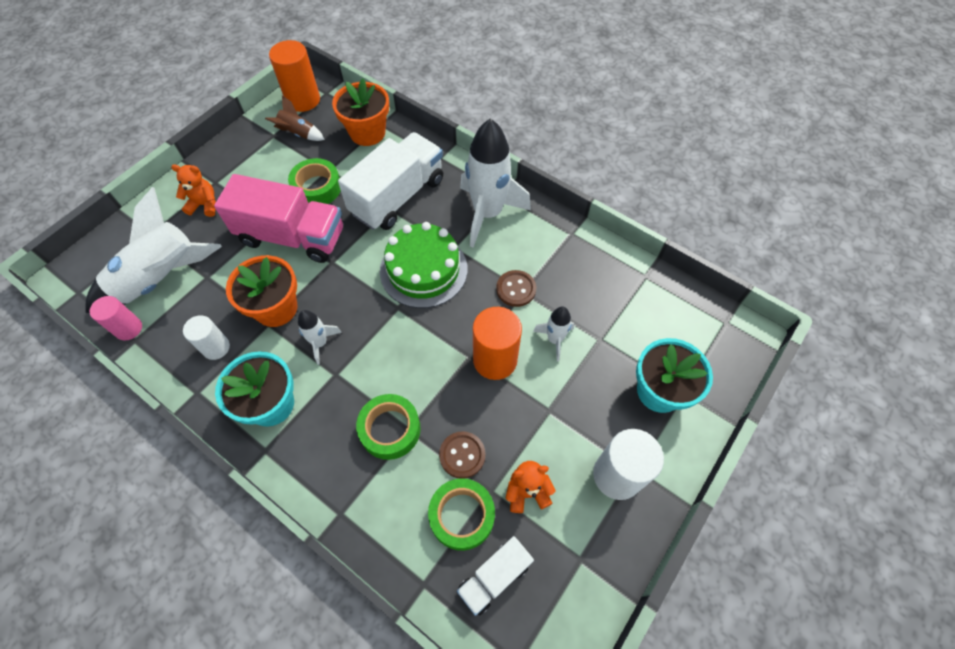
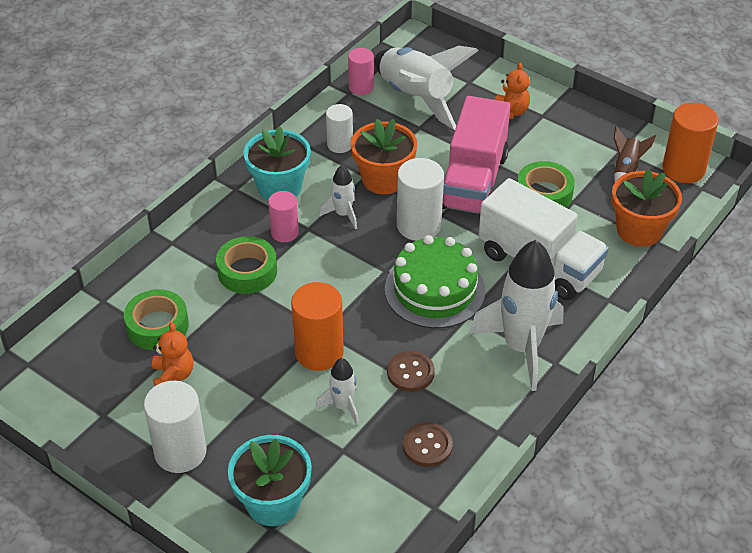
camera: 90 degrees right, 15 degrees down
brown button [439,431,485,479] -> brown button moved to [403,422,453,467]
white truck [457,536,534,616] -> none
none -> pink cylinder [268,191,299,242]
none -> white cylinder [397,158,444,241]

